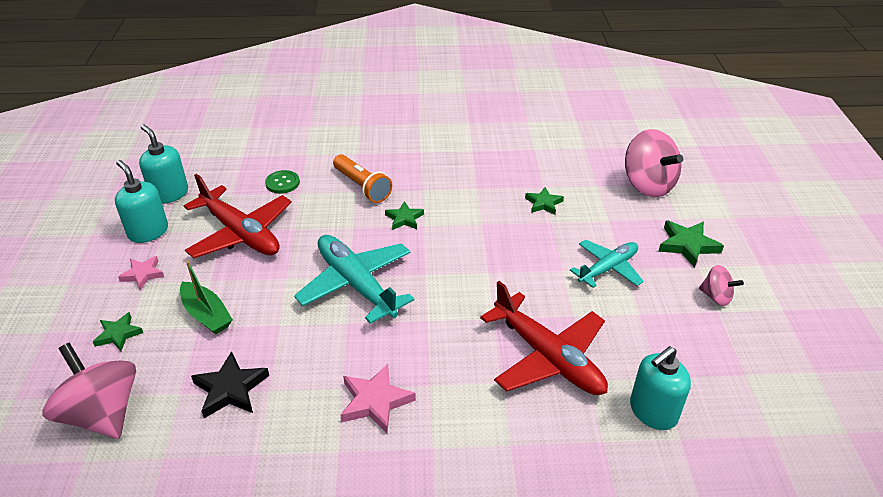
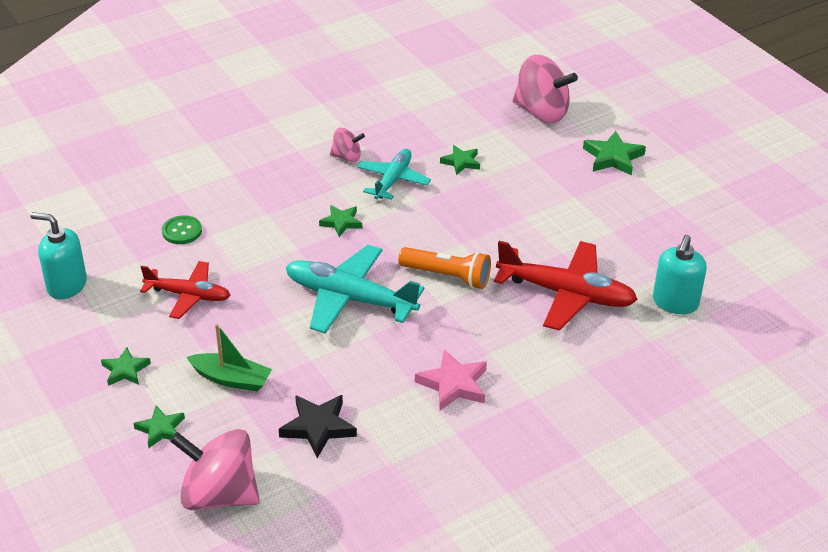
camera: 30 degrees left, 0 degrees up
turquoise soap dispenser [115,160,168,243] -> none
pink star [118,256,164,290] -> green star [101,347,151,386]
red plane [184,174,292,258] -> red plane [140,261,231,319], size x0.63
orange flashlight [333,154,392,203] -> orange flashlight moved to [398,247,491,289]
turquoise plane [570,240,644,288] -> turquoise plane moved to [357,149,431,200]
pink spinning top [699,265,744,306] -> pink spinning top moved to [330,128,365,162]

